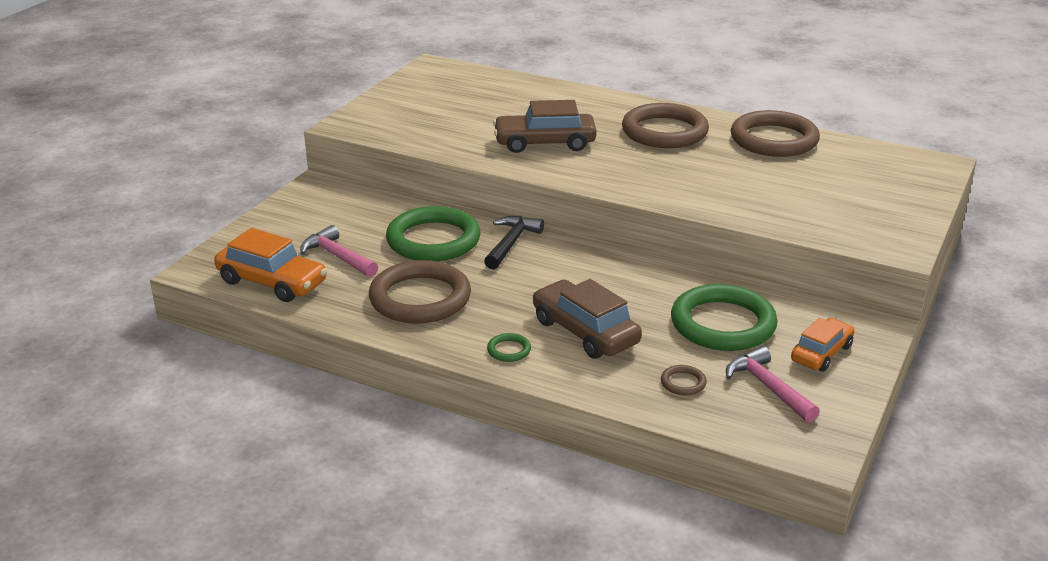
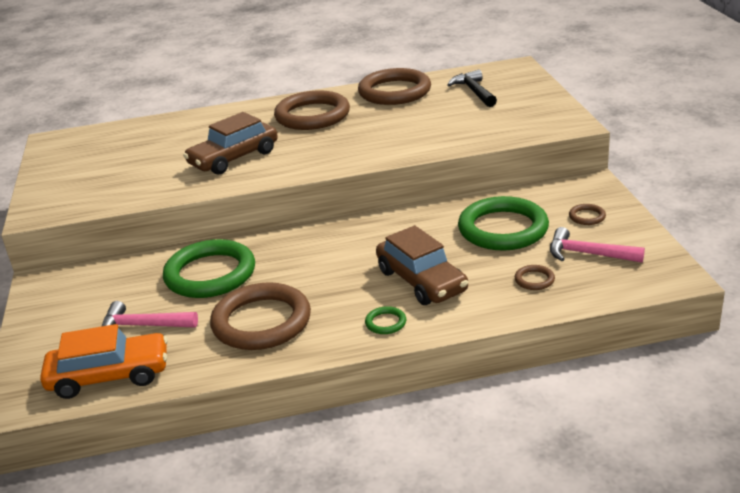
camera: 35 degrees left, 0 degrees up
black hammer [484,216,544,270] -> black hammer moved to [447,70,497,107]
brown car [533,279,642,359] -> brown car turned 135 degrees counterclockwise [376,225,468,305]
orange car [791,318,855,372] -> brown ring [569,204,606,225]

